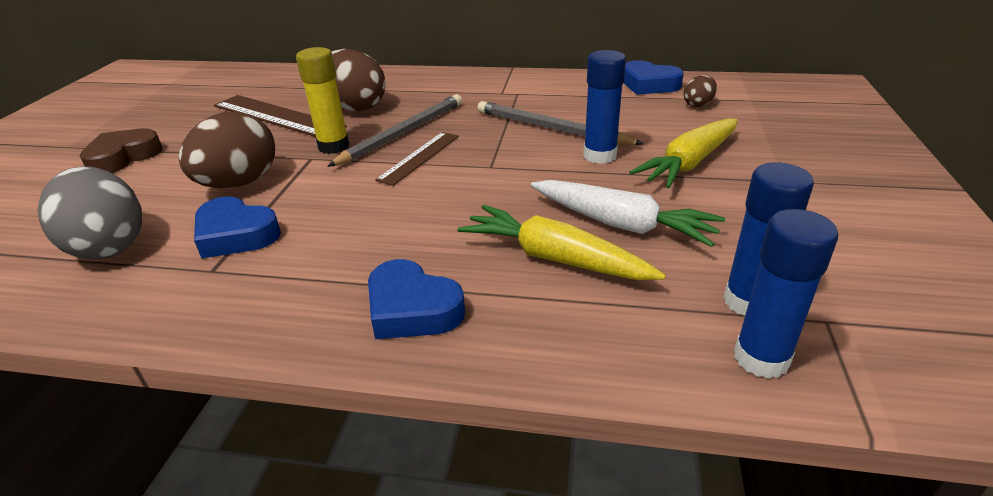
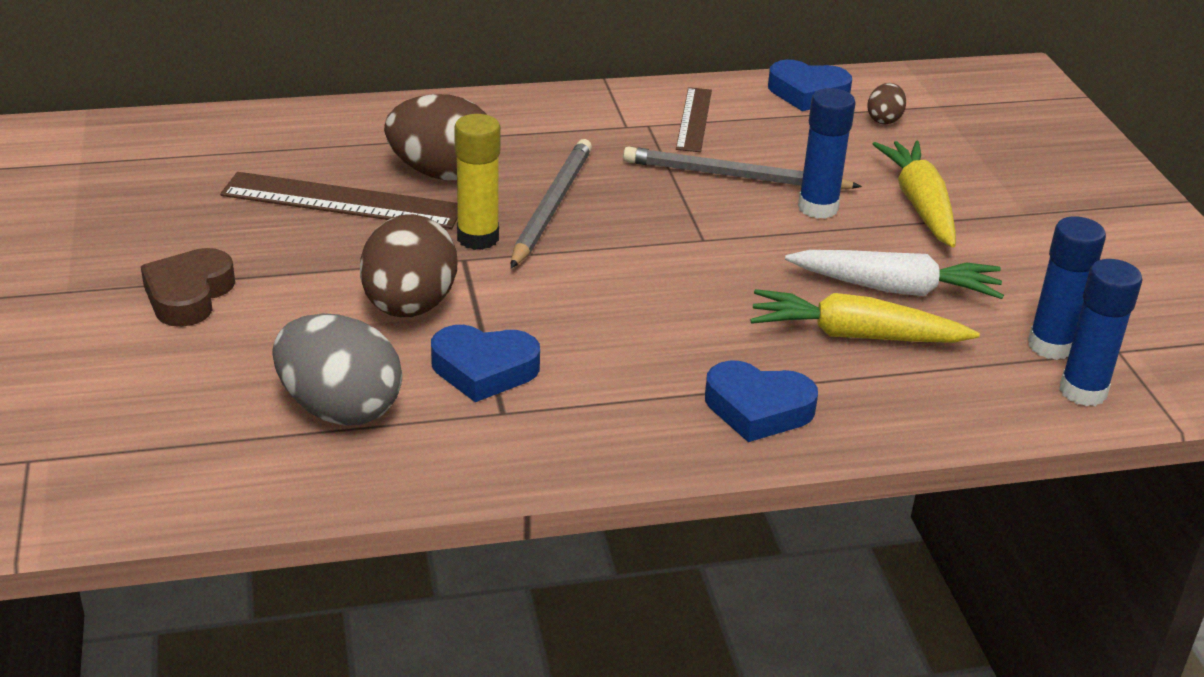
camera: 25 degrees left, 0 degrees up
brown ruler [375,132,459,186] -> brown ruler moved to [676,87,712,152]
yellow carrot [629,118,738,188] -> yellow carrot turned 150 degrees clockwise [873,140,956,248]

